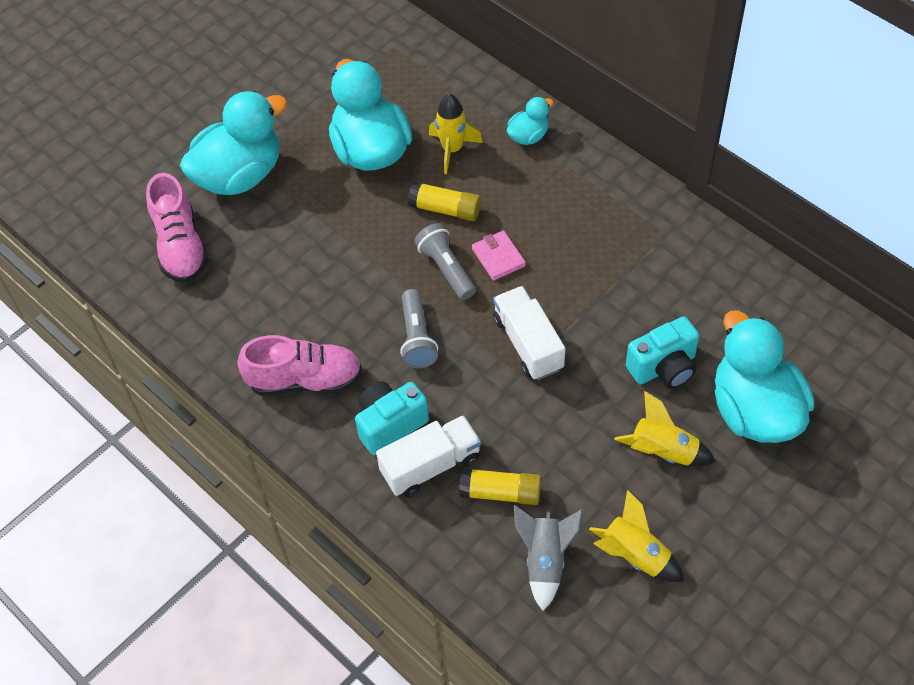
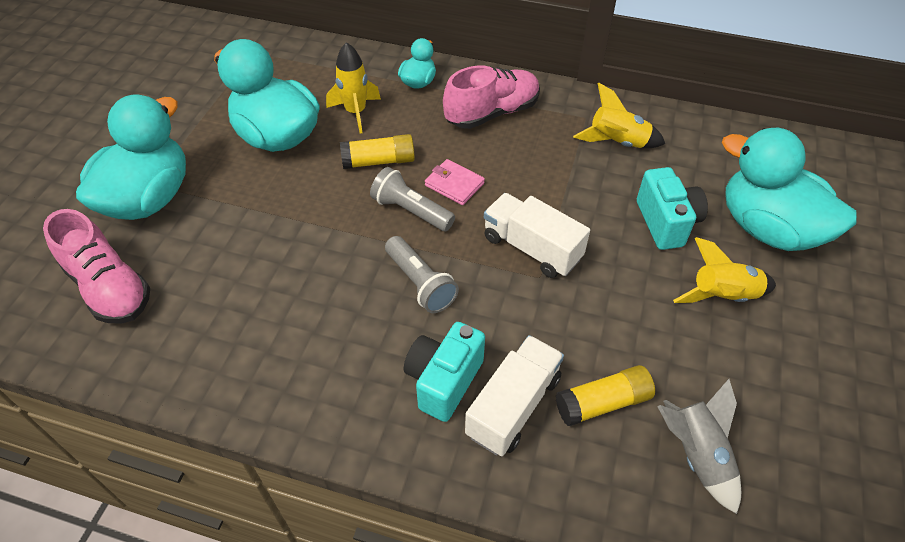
camera: 30 degrees left, 5 degrees down
pink shoe [237,335,362,396] -> pink shoe moved to [443,65,540,129]
yellow rocket [589,490,684,582] -> yellow rocket moved to [573,83,665,148]
turquoise camera [626,316,699,389] -> turquoise camera turned 45 degrees counterclockwise [637,167,708,250]

